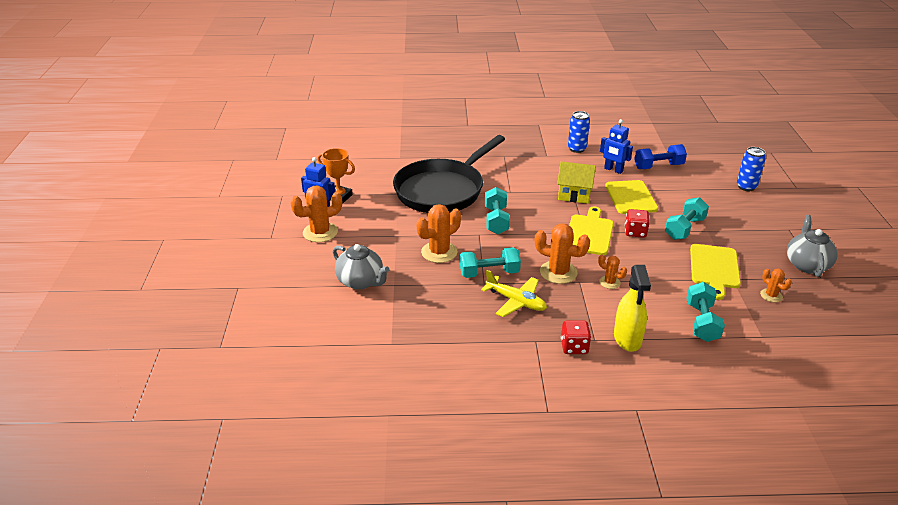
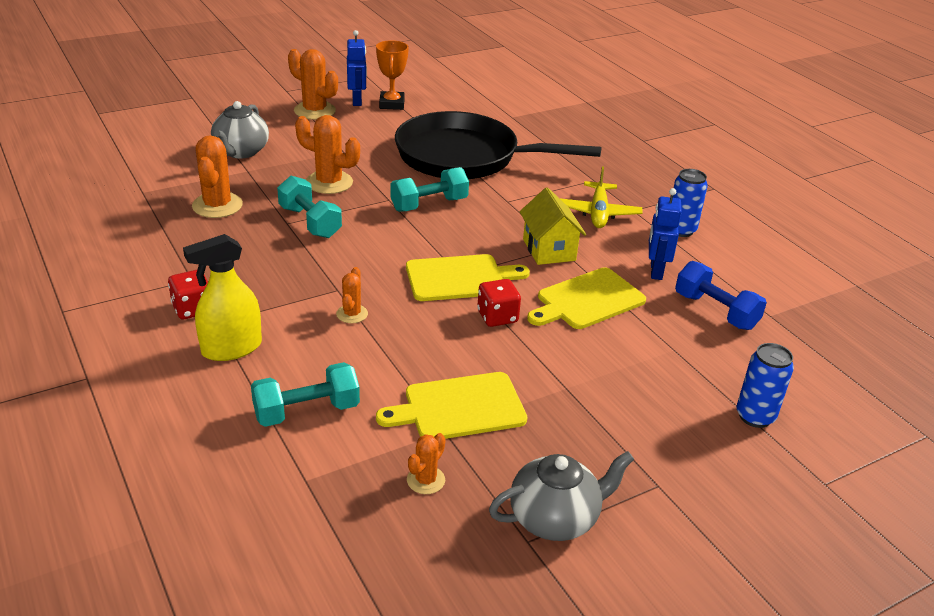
camera: 60 degrees right, 0 degrees up
yellow plane [481,270,547,317] -> yellow plane moved to [559,166,643,228]
orange cactus [535,224,590,284] -> orange cactus moved to [192,135,243,218]
turquoise dumbbell [665,197,709,240] -> none

